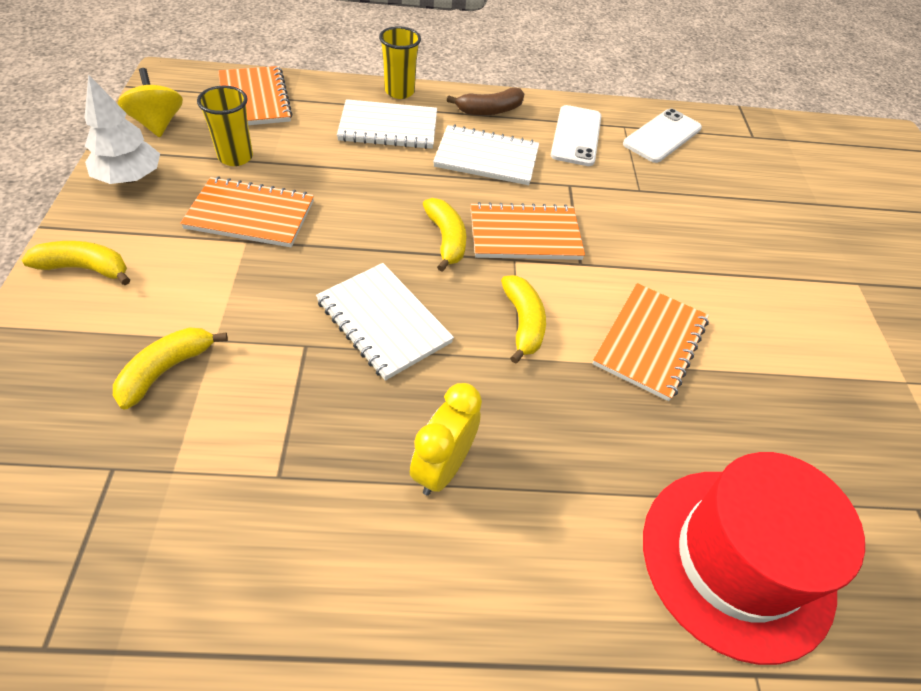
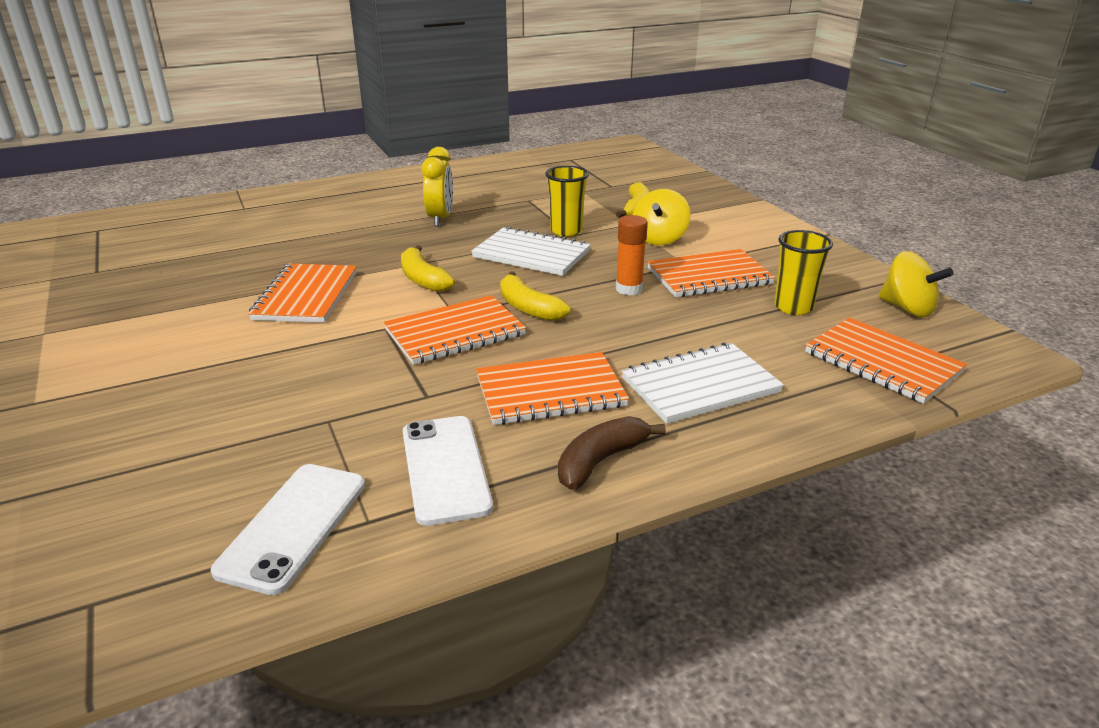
camera: 160 degrees right, 20 degrees down
yellow banana [22,241,130,285] -> none
white tree [84,74,160,184] -> none
yellow cup [379,26,421,99] -> yellow cup moved to [545,166,589,237]
white notebook [433,124,539,185] -> orange notebook [476,352,629,425]
red hat [643,452,865,665] -> none
none -> orange glue stick [616,215,648,295]
none -> yellow spinning top [633,189,691,245]

